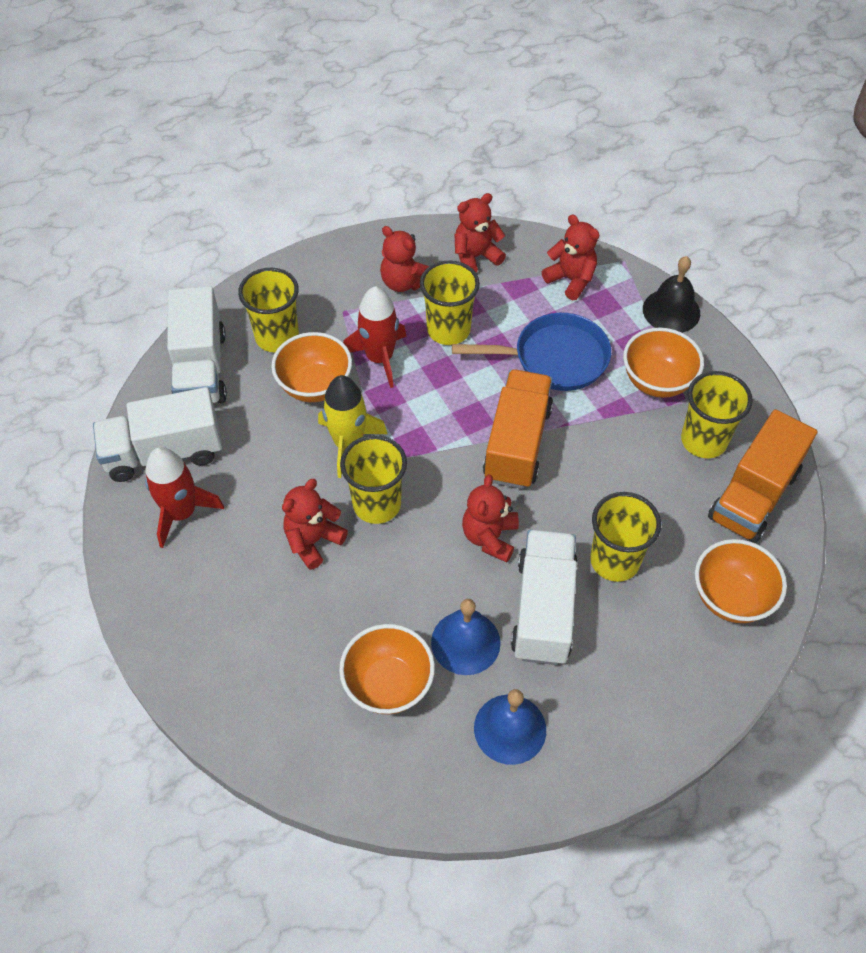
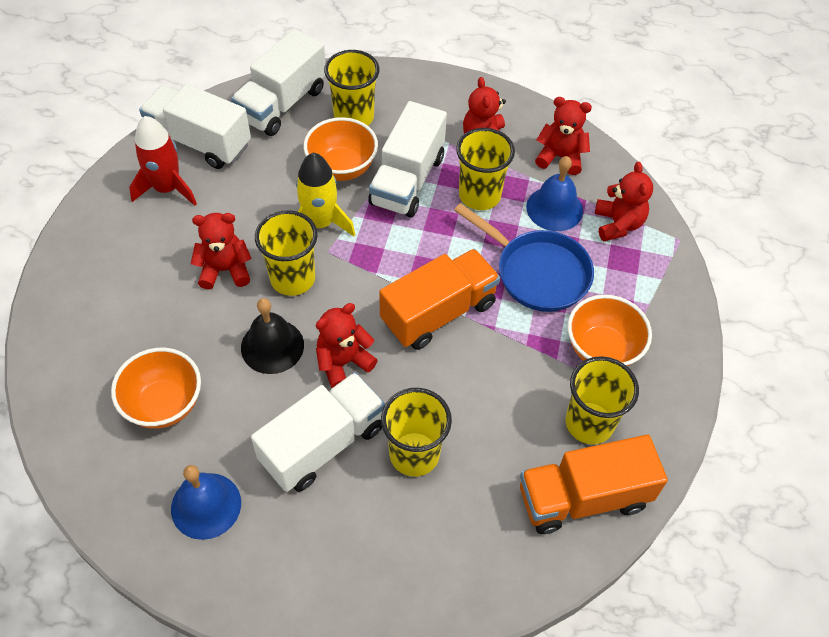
camera: 40 degrees right, 0 degrees up
red rocket [343,286,406,388] -> white truck [368,101,447,218]
blue bell [431,599,501,675] -> blue bell moved to [526,156,583,231]
black bell [643,256,700,333] -> black bell moved to [241,298,304,374]
orange bowl [695,539,787,623] -> none

